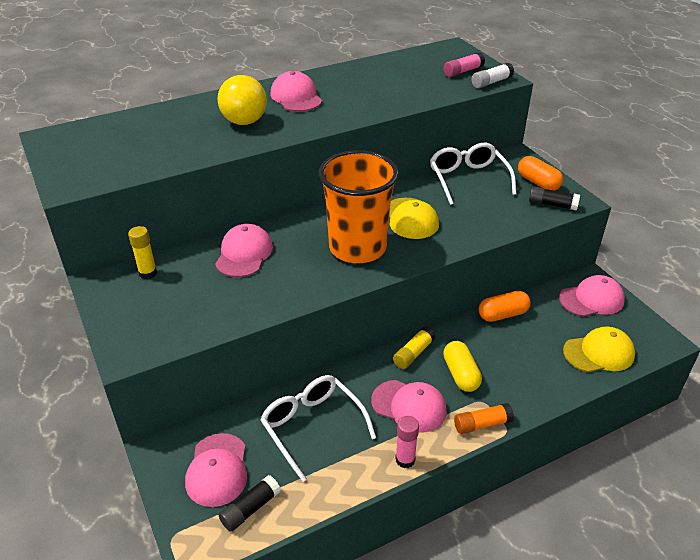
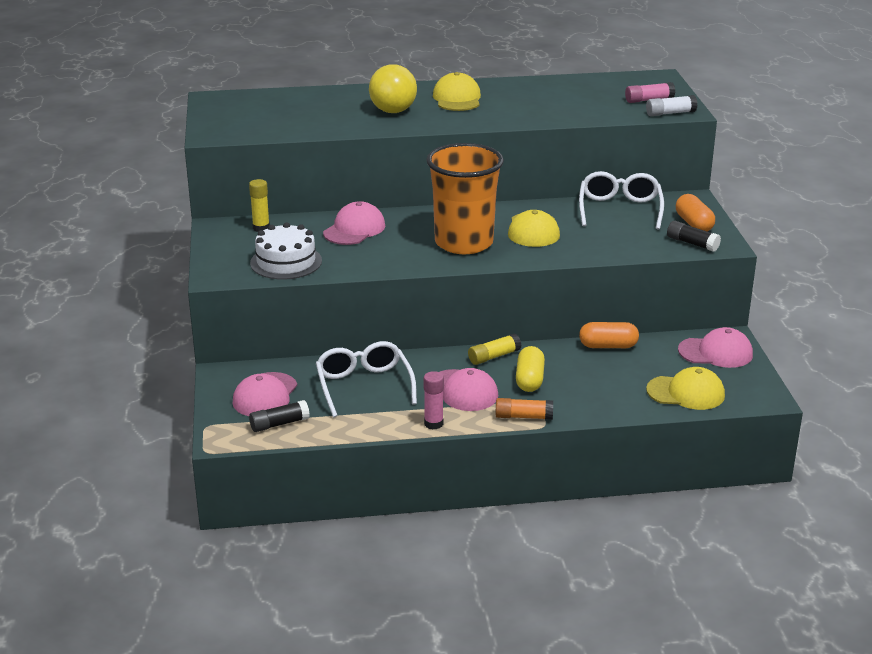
camera: 20 degrees right, 10 degrees down
pink cap [270,71,322,112] -> yellow cap [433,72,481,111]
none -> white cake [250,222,322,280]

